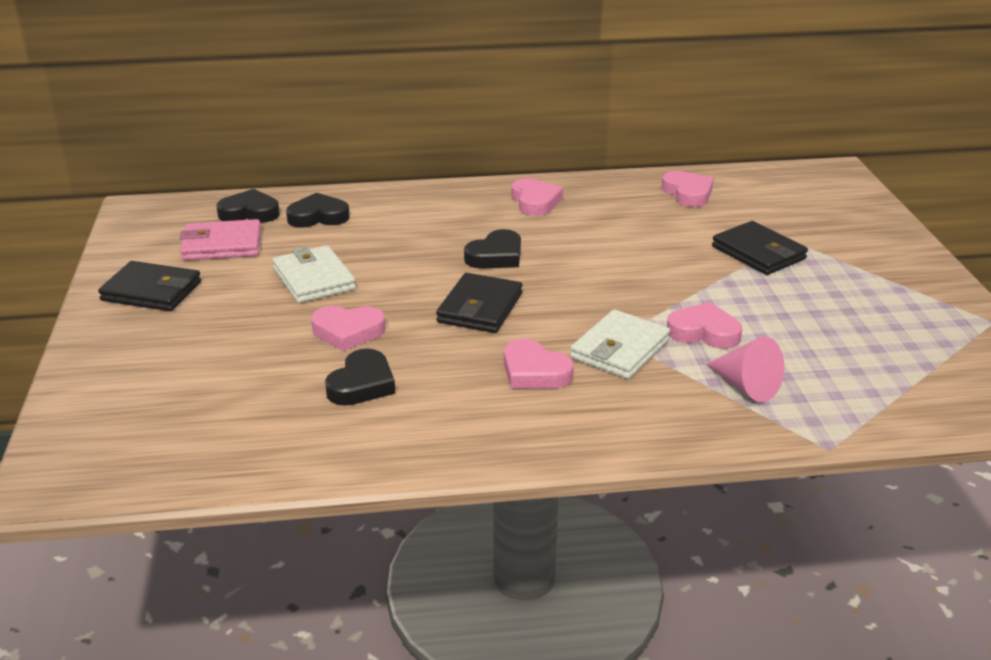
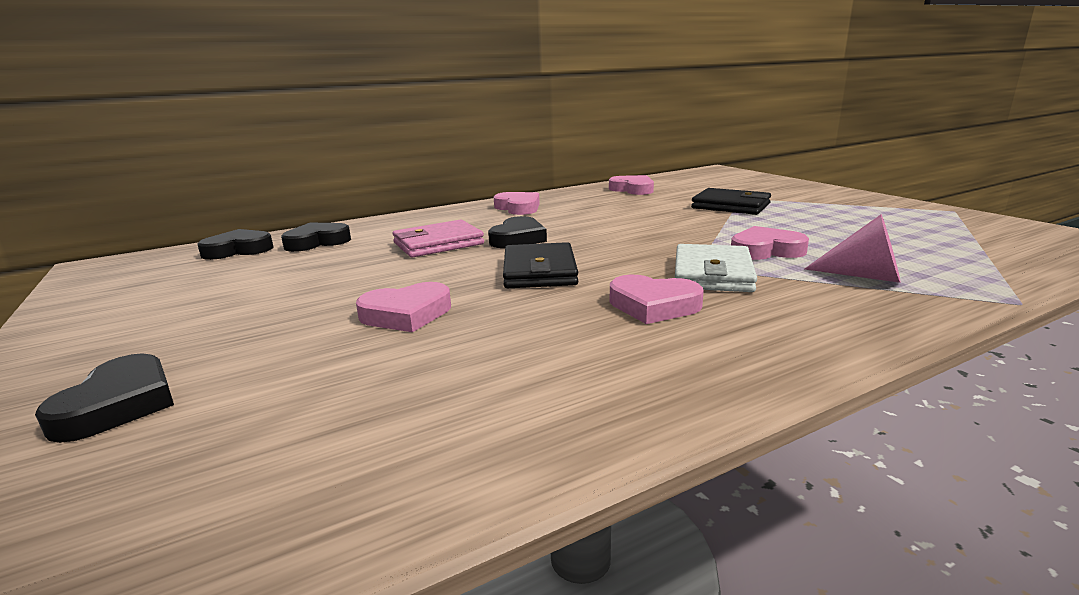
camera: 20 degrees left, 10 degrees down
black wallet [98,261,201,311] -> none
pink wallet [180,219,261,261] -> pink wallet moved to [393,220,484,257]
white wallet [272,245,356,303] -> none
black heart [325,348,395,406] -> black heart moved to [35,353,174,443]

